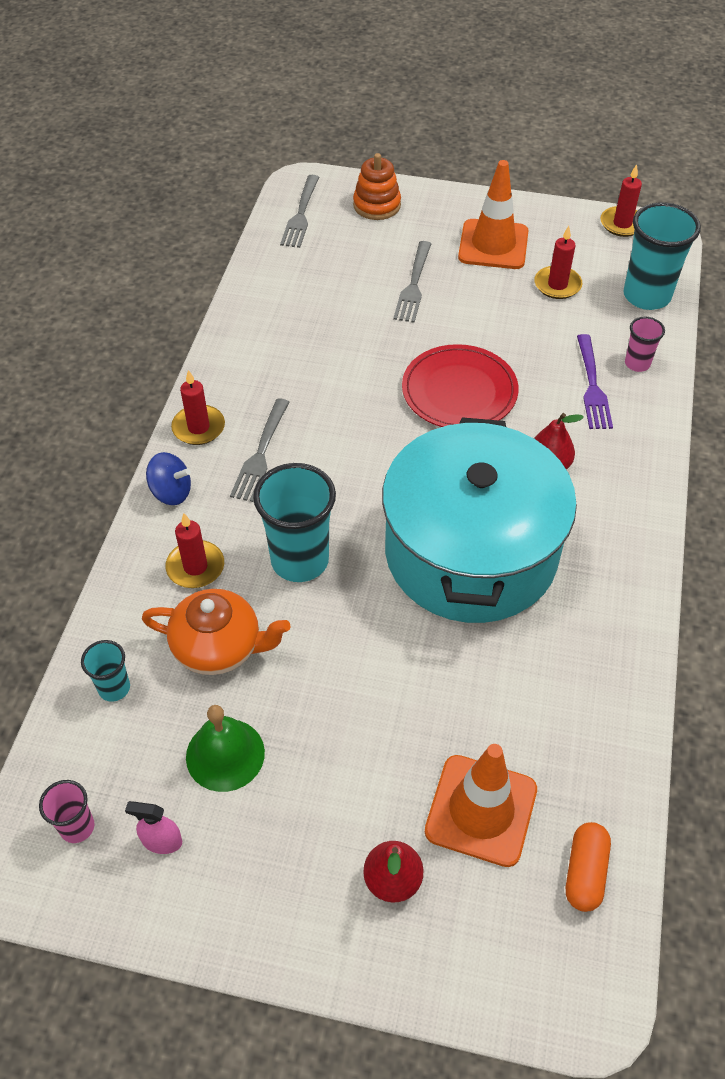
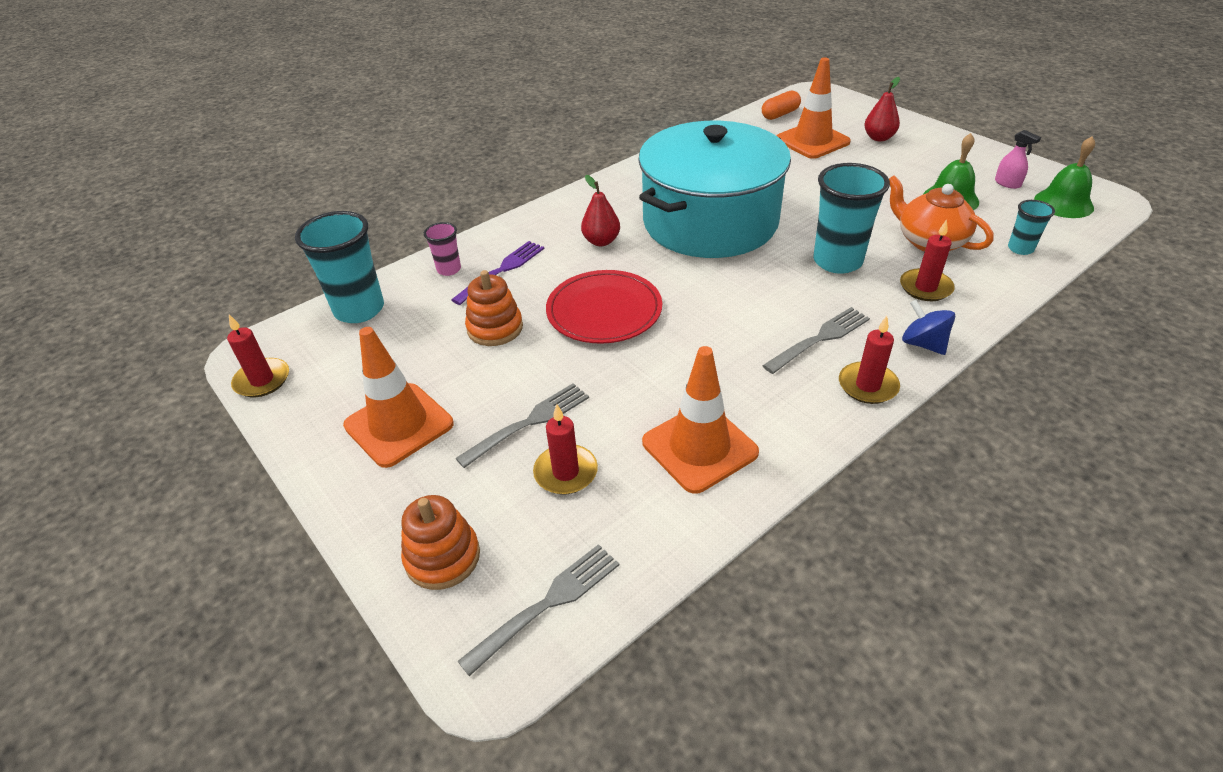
camera: 140 degrees left, 10 degrees down
pink cup [39,780,94,843] -> green bell [1034,136,1095,218]
red candle [534,226,582,299] -> red candle moved to [533,404,598,495]
none -> orange stacking toy [465,270,523,346]
none -> orange traffic cone [642,346,759,494]

